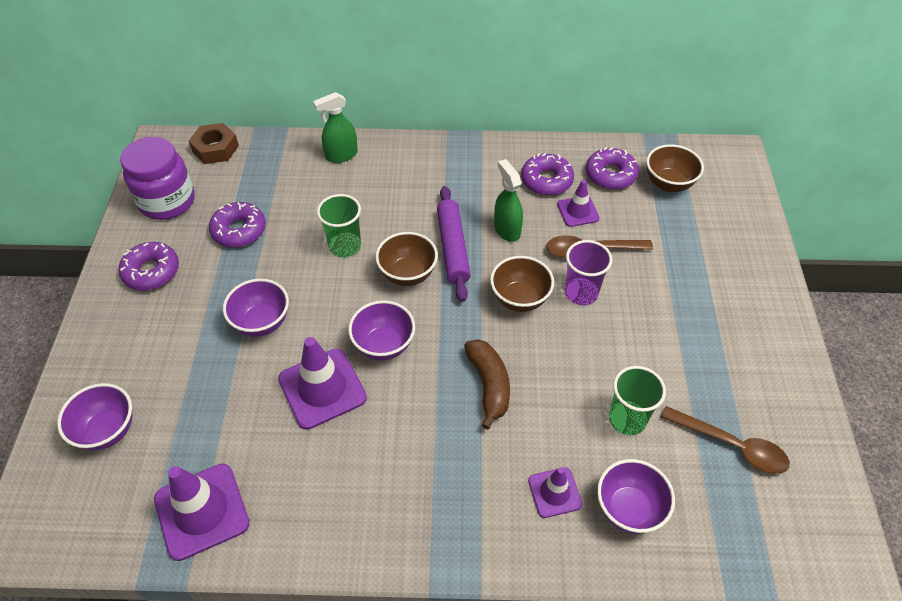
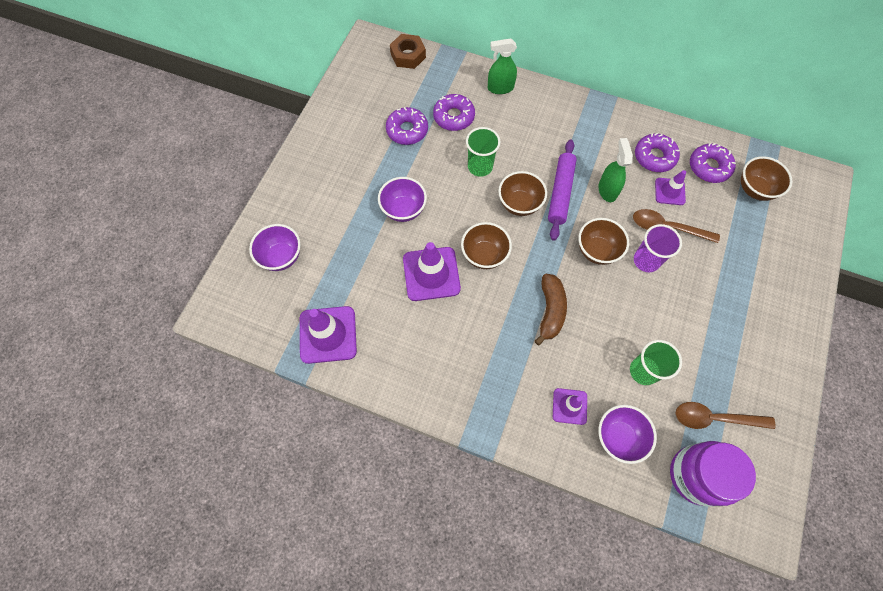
camera: 20 degrees right, 15 degrees up
purple donut [118,242,179,290] -> purple donut moved to [433,94,475,131]
purple jar [120,137,195,220] -> purple jar moved to [670,441,756,506]
purple bowl [348,300,415,360] -> brown bowl [461,222,512,269]
brown spoon [661,406,790,474] -> brown spoon turned 135 degrees clockwise [676,402,776,429]

